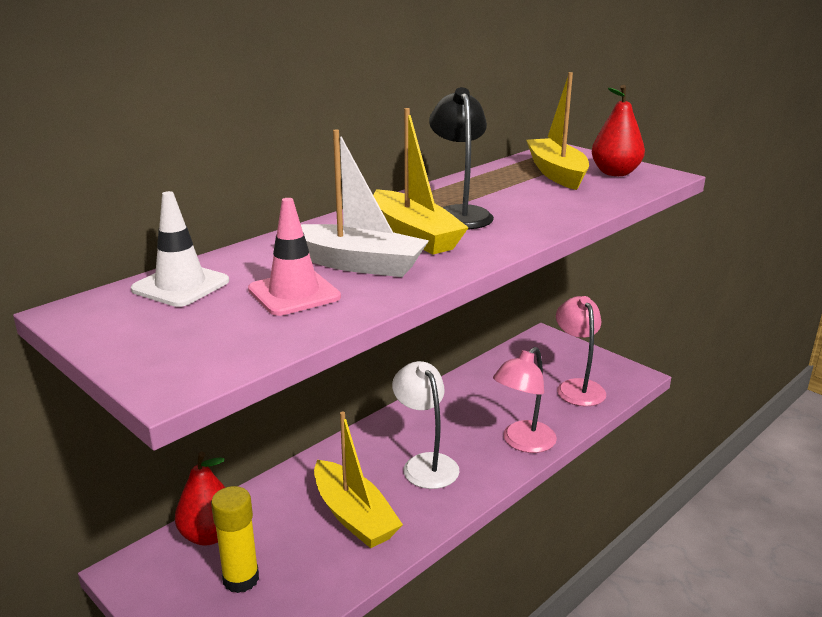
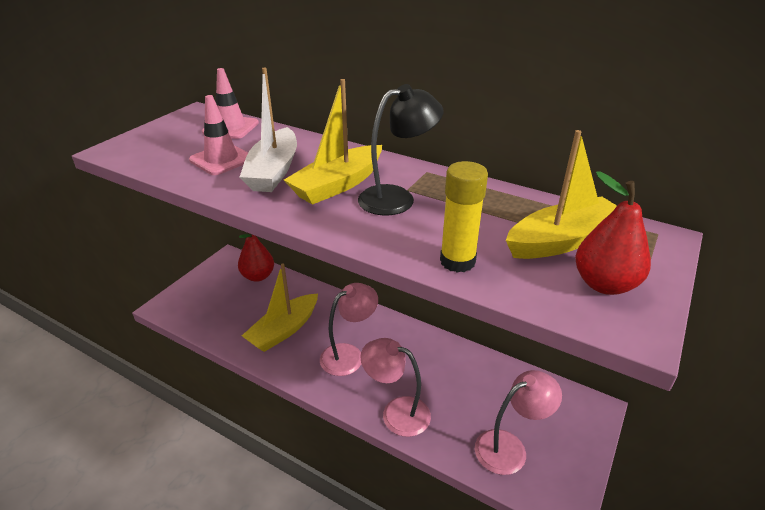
camera: 75 degrees right, 10 degrees up
white traffic cone [131,191,229,307] -> pink traffic cone [202,68,259,139]
yellow glue stick [211,486,259,593] -> yellow glue stick moved to [440,161,488,273]
white lamp [392,361,460,489] -> pink lamp [320,283,378,376]

